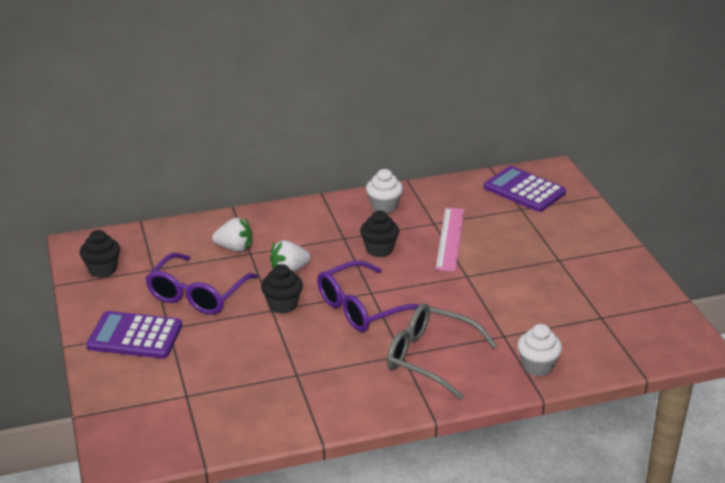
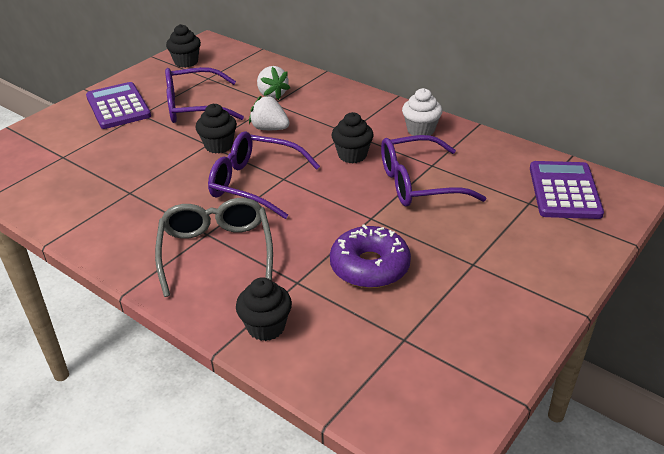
camera: 55 degrees right, 5 degrees up
pink ruler [435,208,464,272] -> purple glasses [381,135,486,207]
white cupcake [517,324,562,376] -> black cupcake [236,277,292,341]
none -> purple donut [330,224,411,288]

